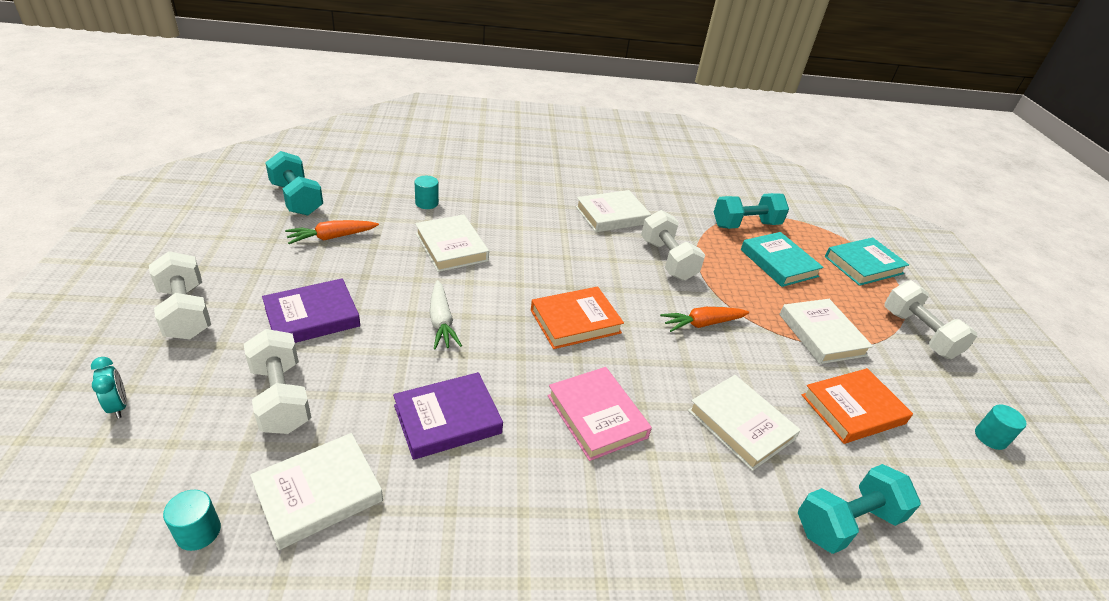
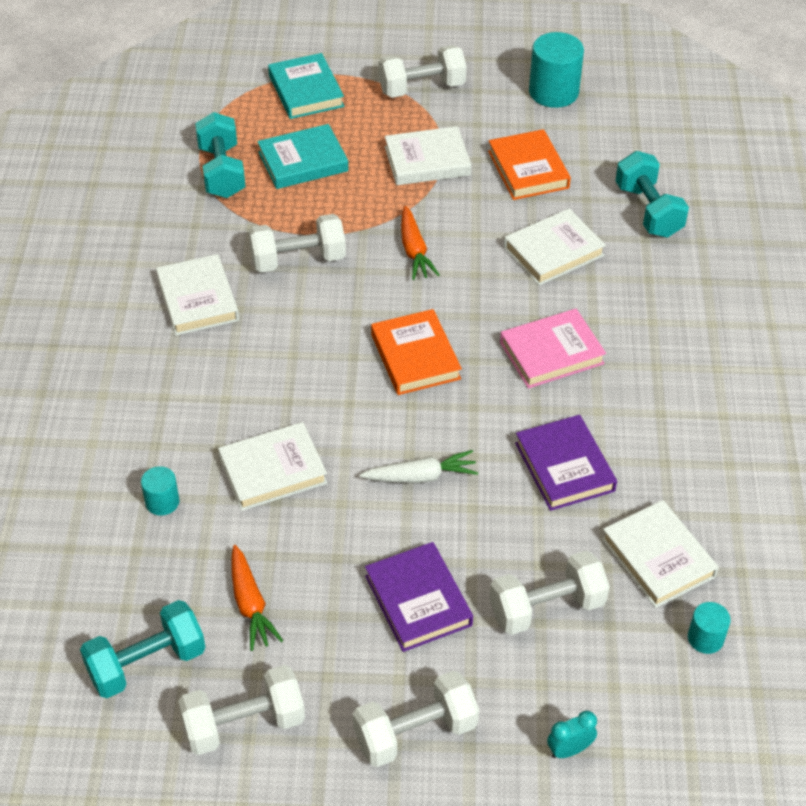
camera: 80 degrees left, 10 degrees up
turquoise cylinder [975,404,1027,450] -> turquoise cylinder [529,32,584,108], size x1.87
none -> white dumbbell [178,665,305,755]

